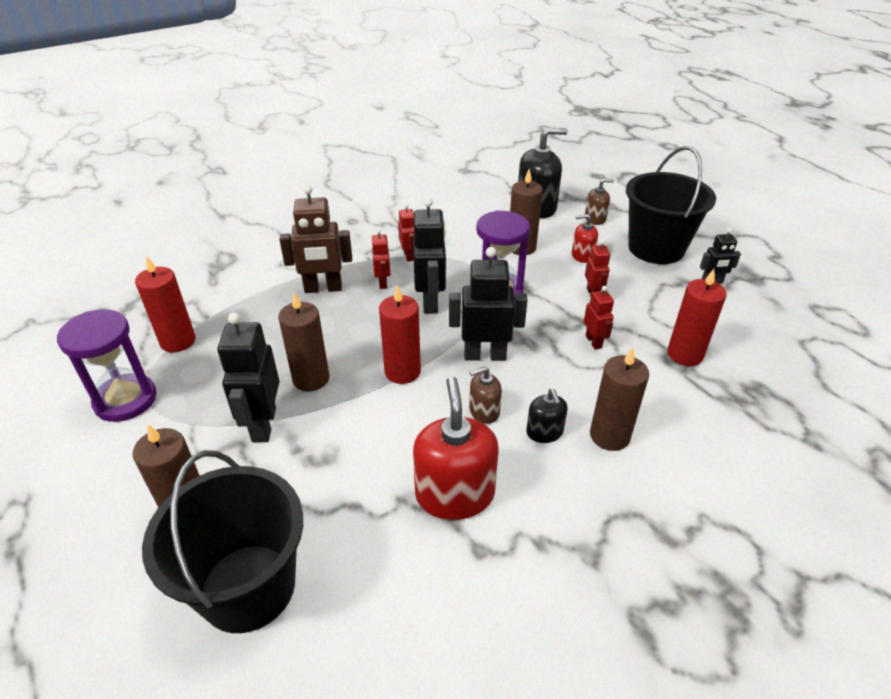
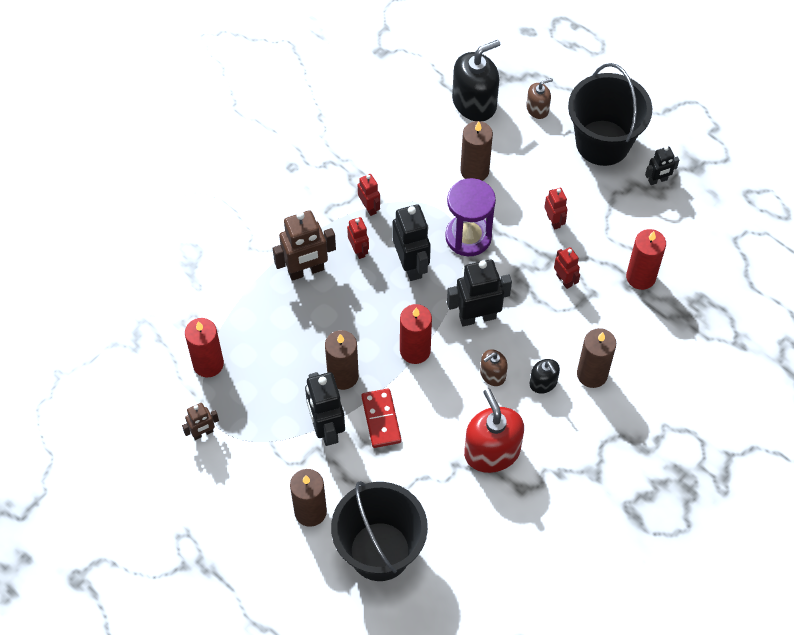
camera: 15 degrees left, 20 degrees up
purple hourglass [57,309,157,422] -> brown robot [182,403,219,440]
red soap dispenser [572,214,598,263] -> none
none -> red domino [361,389,402,448]

